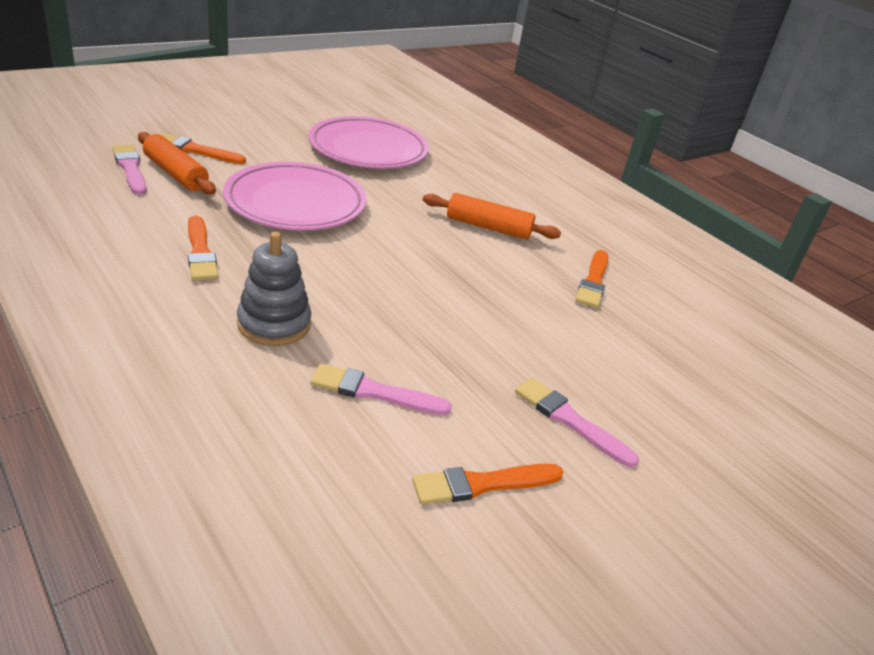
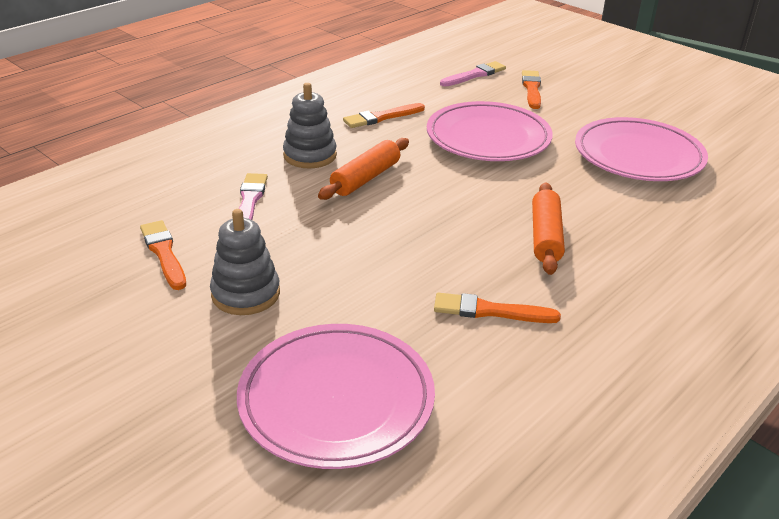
camera: 85 degrees right, 0 degrees up
orange rolling pin [138,132,216,195] -> orange rolling pin moved to [318,138,409,200]
pink brush [515,378,639,467] -> grey stacking toy [210,209,280,315]
none -> pink plate [237,324,435,469]

